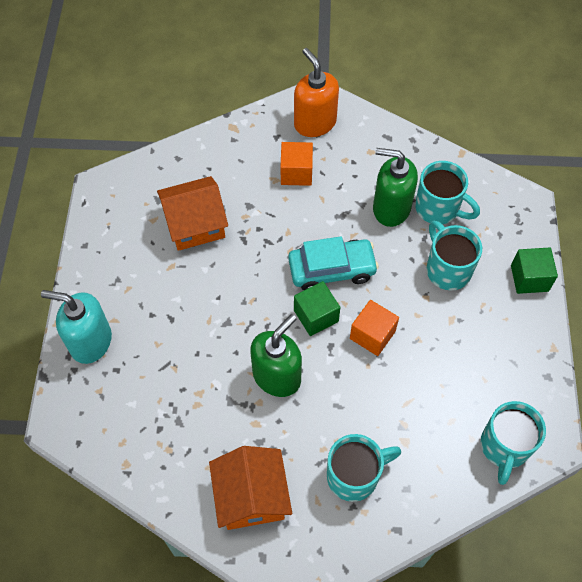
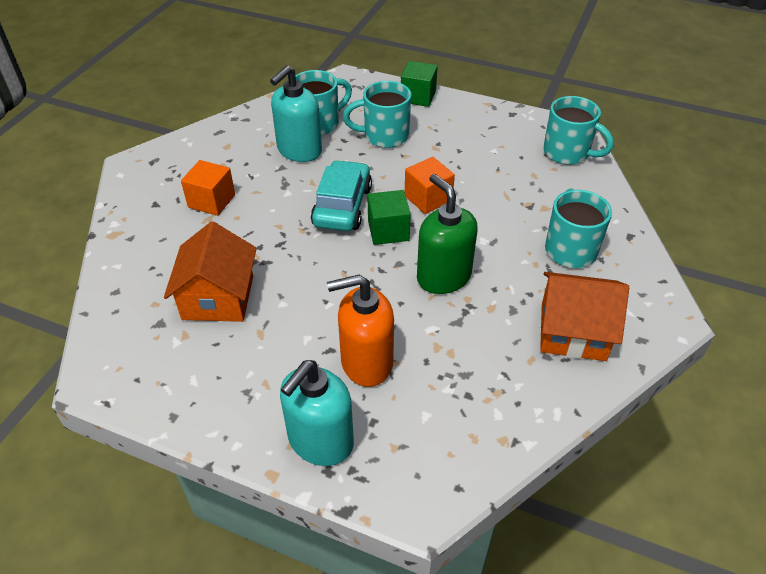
camera: 70 degrees left, 15 degrees down
orange soap dispenser [294,48,339,137] -> orange soap dispenser moved to [327,275,394,387]
green soap dispenser [373,148,418,227] -> turquoise soap dispenser [270,65,322,162]

